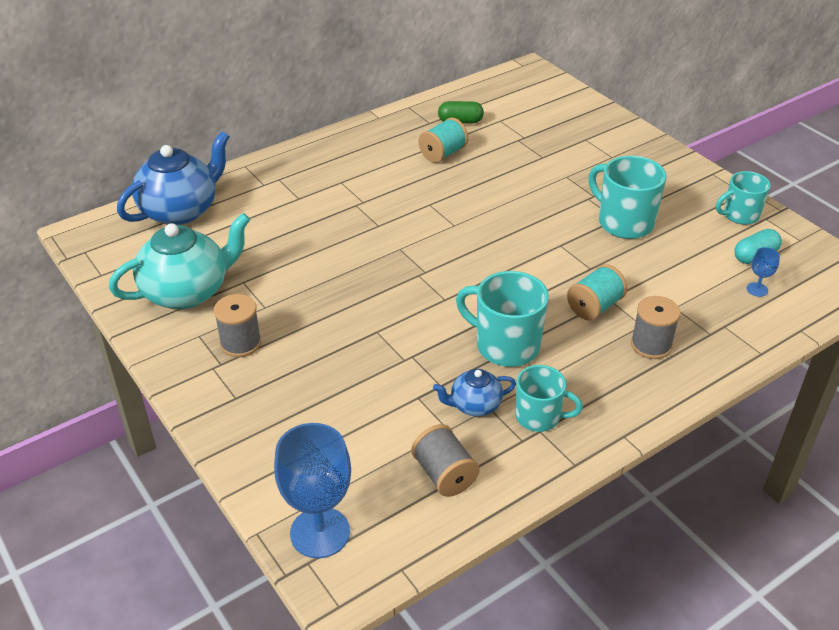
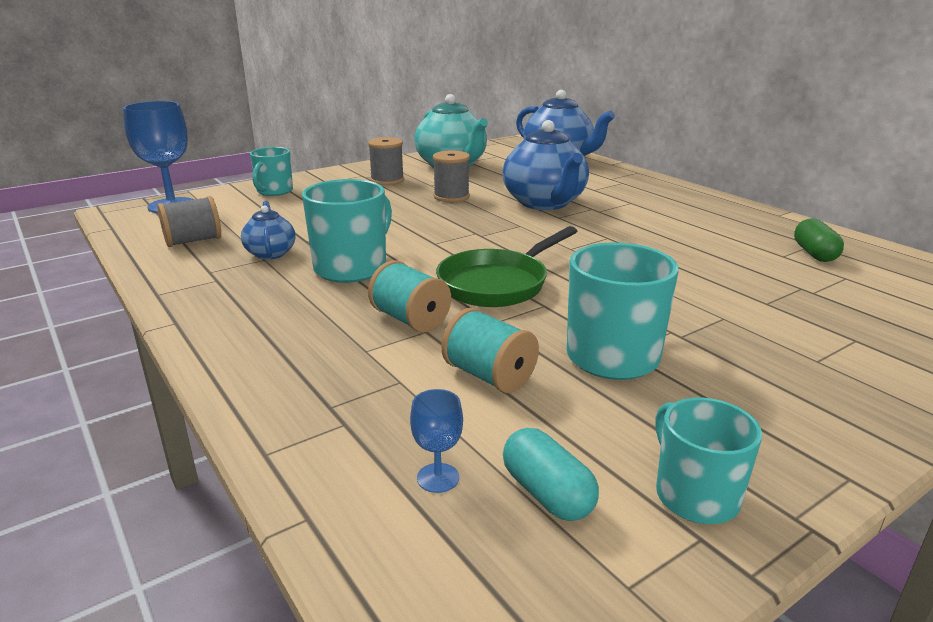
camera: 90 degrees right, 15 degrees down
turquoise spool [418,117,468,163] -> turquoise spool moved to [441,308,539,393]
turquoise mug [515,365,583,432] -> turquoise mug moved to [250,147,293,196]
grey spool [631,296,681,359] -> grey spool moved to [433,150,470,202]
none -> green pan [436,226,577,307]
none -> blue teapot [503,120,589,210]

